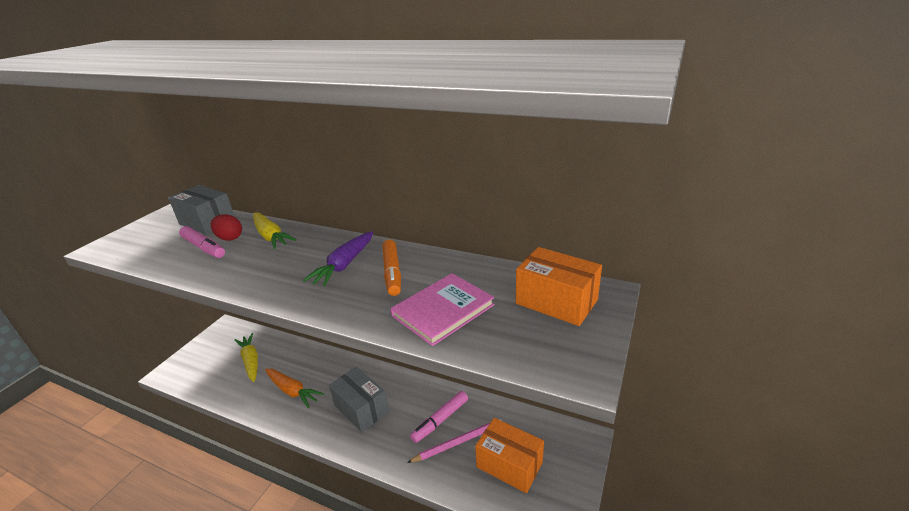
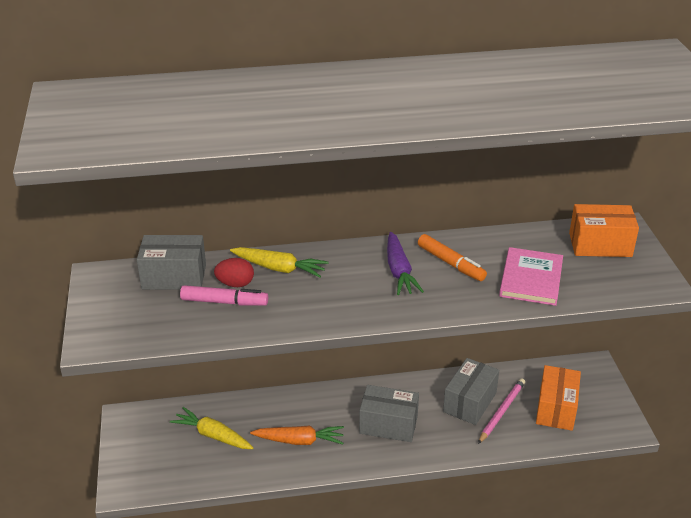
camera: 35 degrees left, 5 degrees up
pink marker [410,391,468,443] -> grey box [443,358,499,425]
orange box [475,418,544,493] -> orange box turned 75 degrees counterclockwise [536,365,581,431]

